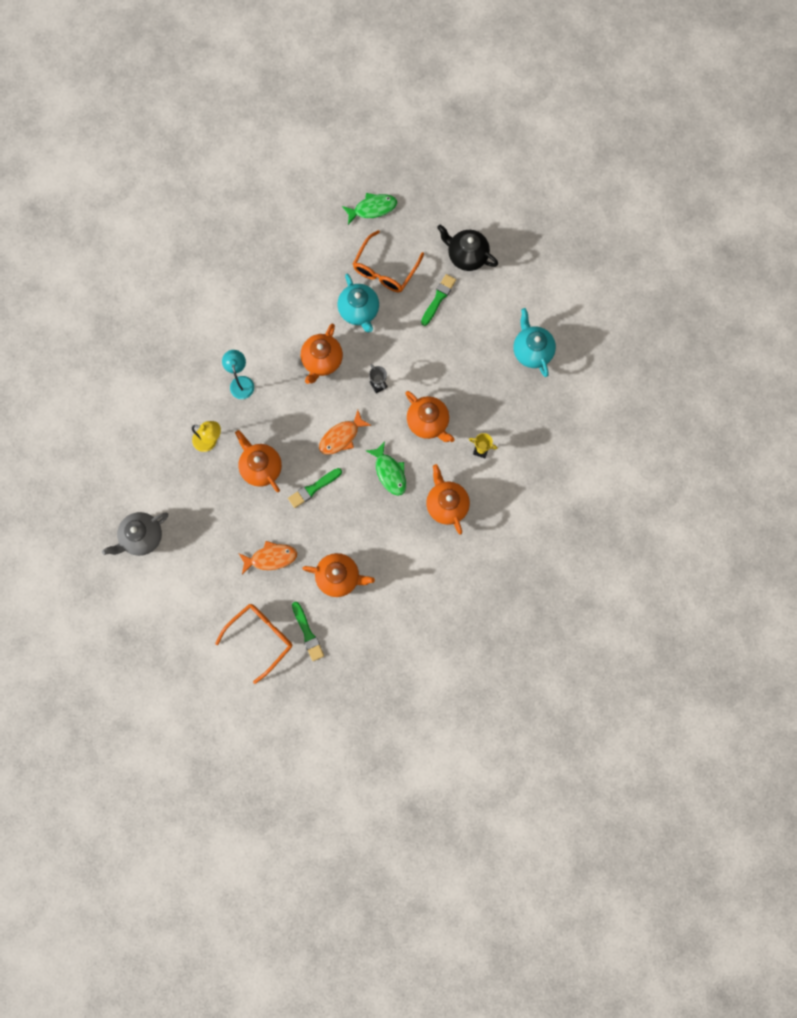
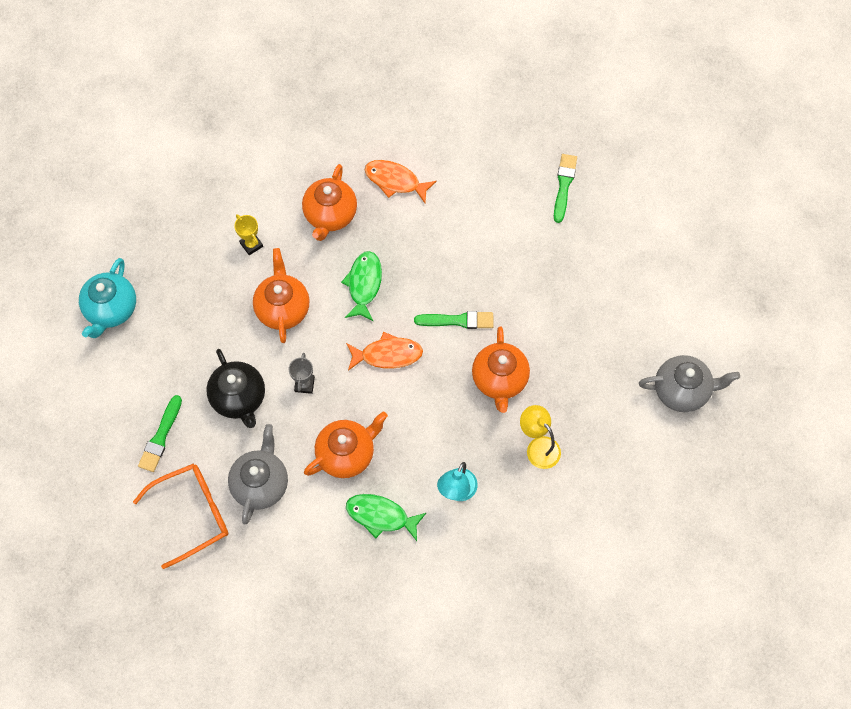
camera: 145 degrees left, 10 degrees down
orange glasses [215,604,293,684] -> none
orange fish [239,541,297,575] -> orange fish moved to [365,160,437,203]
orange teapot [302,553,375,597] -> none
turquoise teapot [338,274,379,332] -> grey teapot [228,424,288,524]
green fish [342,193,397,225] -> green fish moved to [346,494,426,541]
green brush [421,274,456,326] -> green brush turned 45 degrees counterclockwise [138,395,182,472]
black teapot [437,225,498,271] -> black teapot moved to [206,349,265,428]

